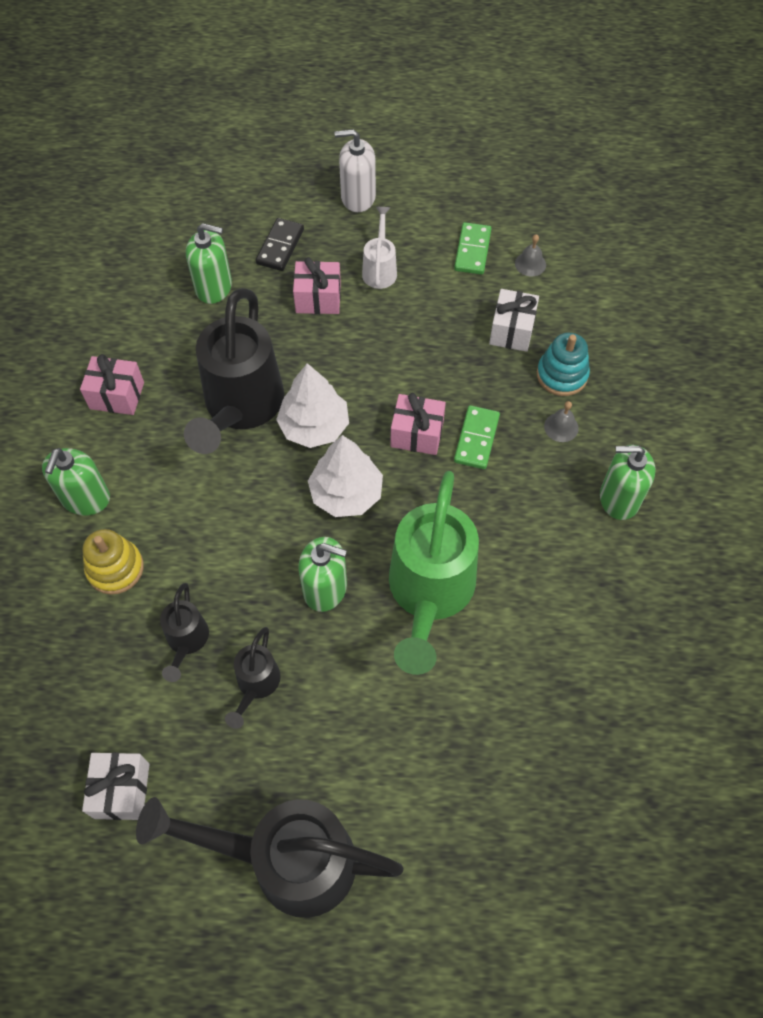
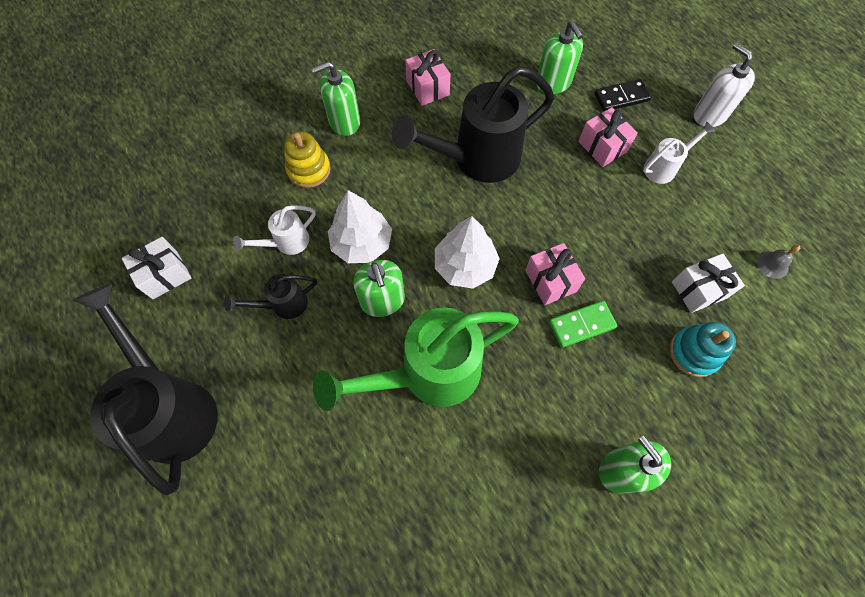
camera: 55 degrees right, 5 degrees up
black watering can [160,583,209,682] -> white watering can [233,205,316,255]
white tree [276,363,349,448] -> white tree moved to [328,190,392,263]
green domino [454,222,492,275] -> none
grey bell [544,401,579,442] -> none

